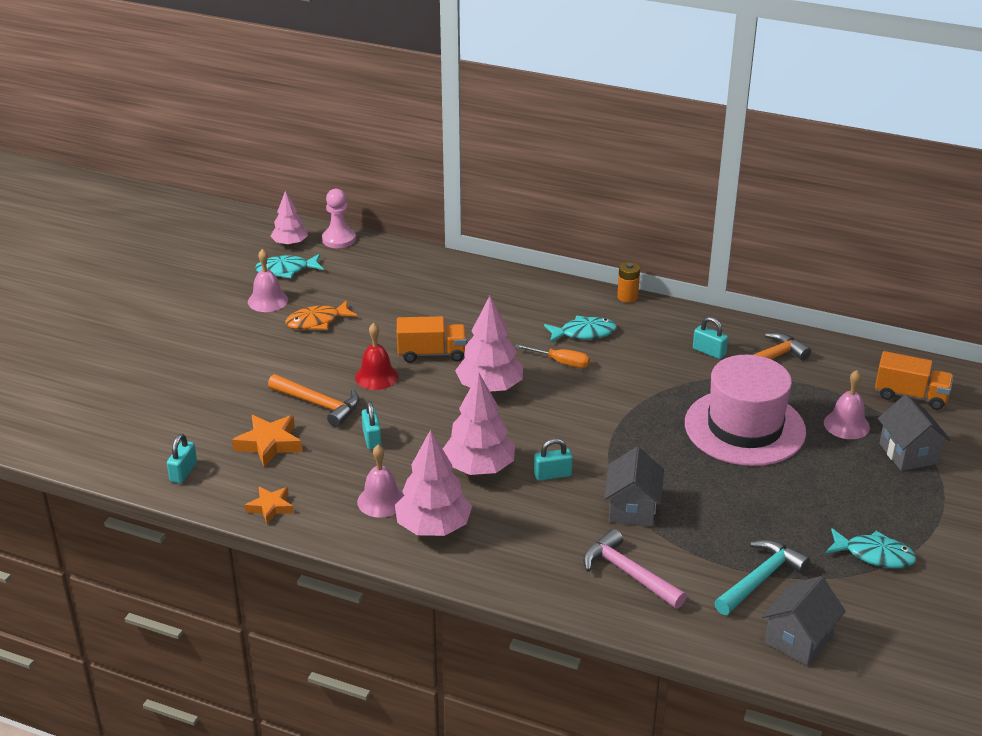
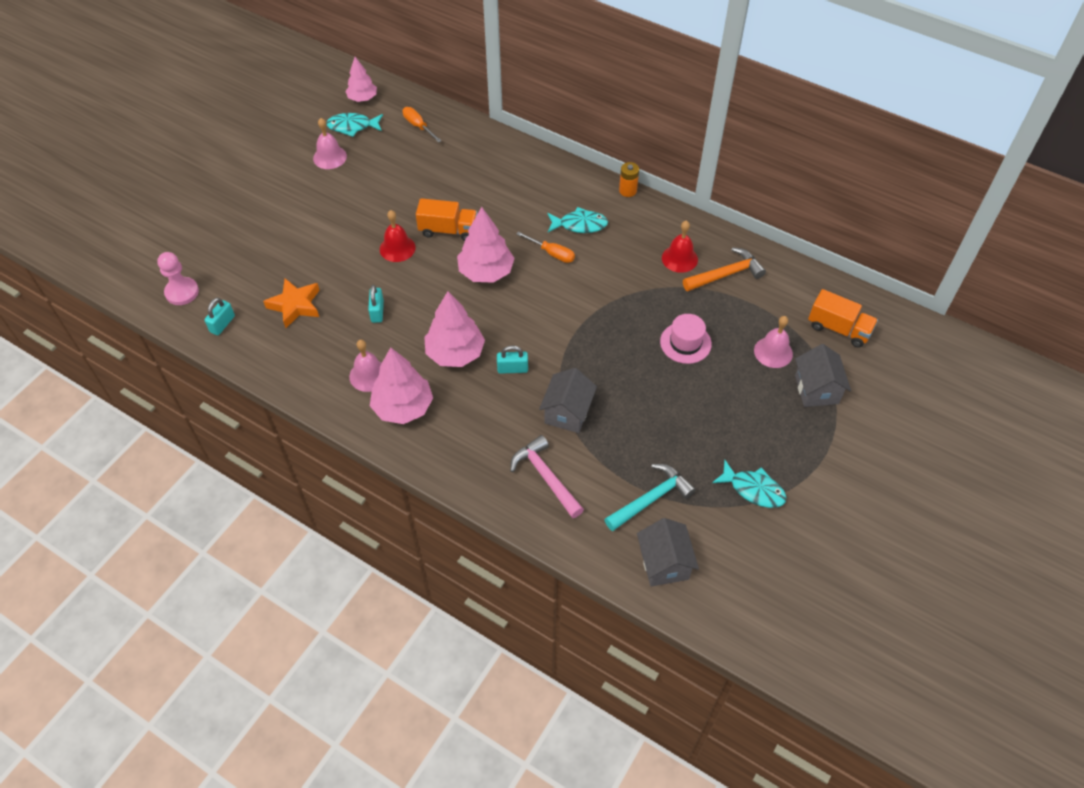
camera: 10 degrees right, 20 degrees up
orange star [245,486,294,524] -> none
orange hammer [268,374,359,427] -> none
orange fish [285,300,358,330] -> none
pink pawn [322,189,356,248] -> pink pawn moved to [157,252,199,305]
pink hat [685,355,806,466] -> pink hat [660,314,712,364], size x0.50
turquoise padlock [693,317,728,359] -> red bell [662,221,698,273]
grey house [762,576,846,666] -> grey house turned 60 degrees counterclockwise [637,518,699,586]
none -> orange screwdriver [403,107,442,143]

